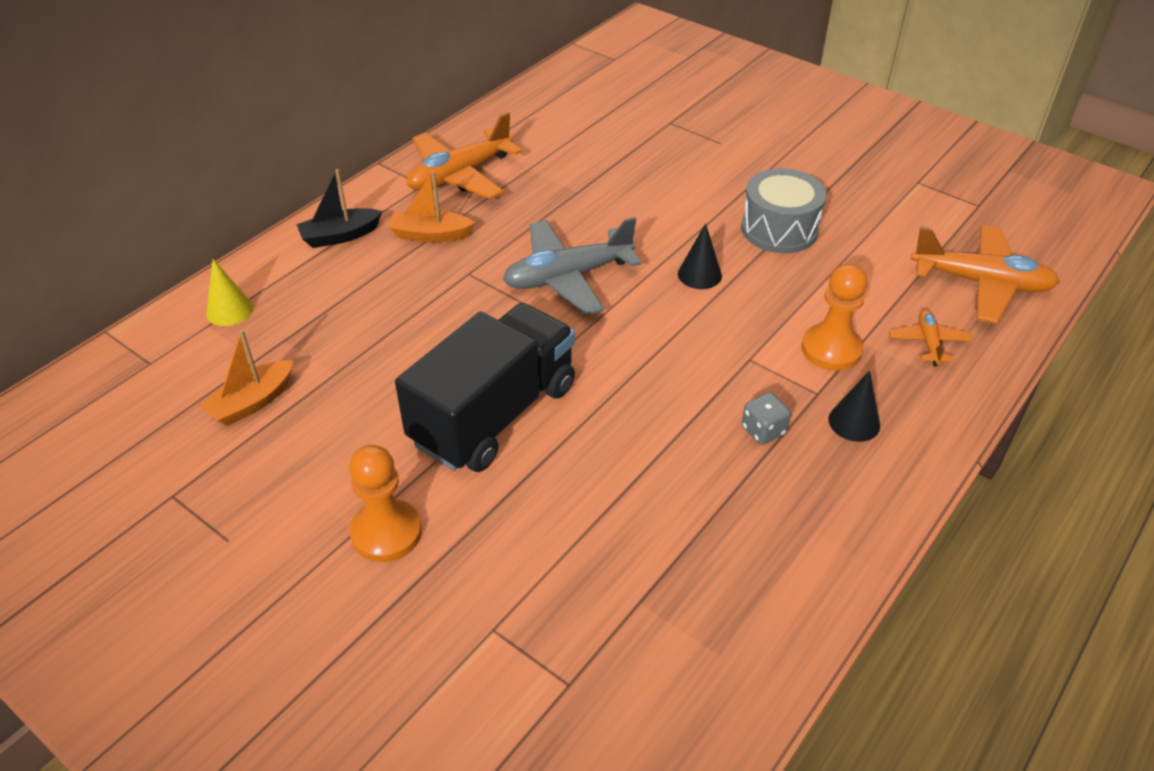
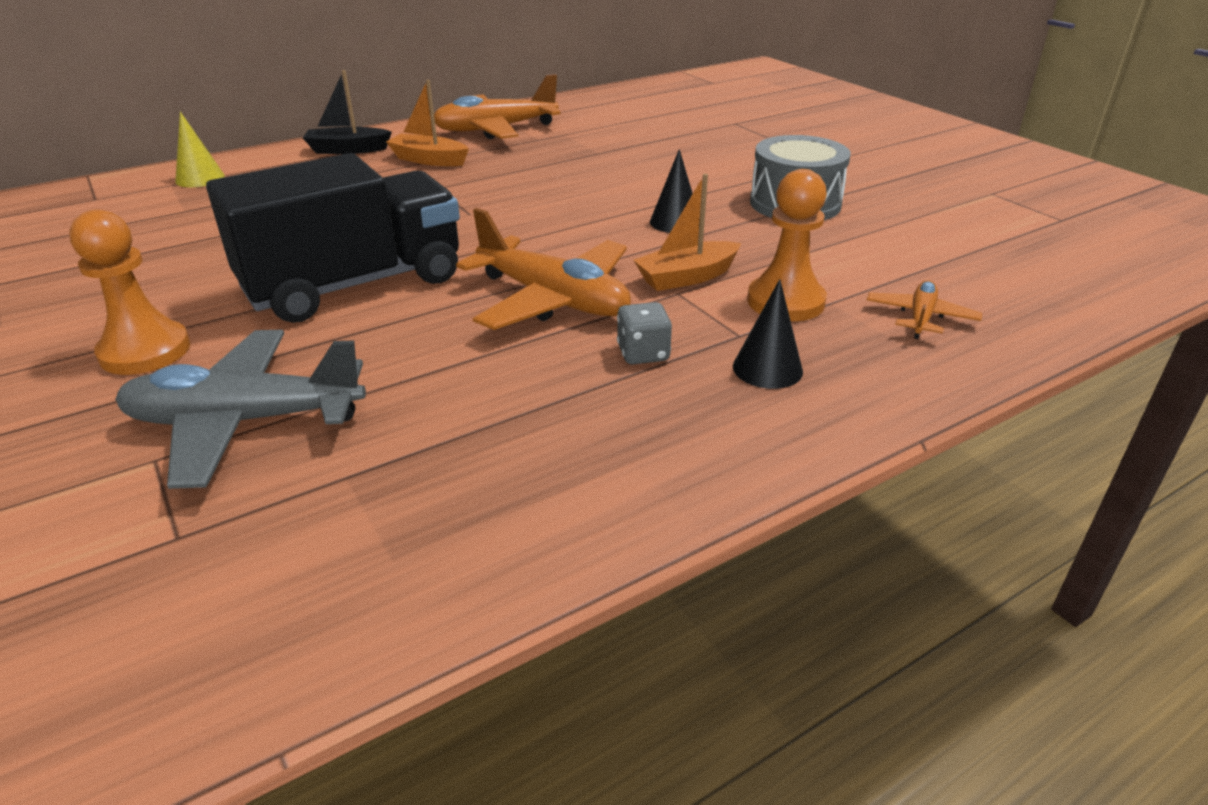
camera: 20 degrees right, 10 degrees down
orange boat [200,330,293,426] -> orange boat moved to [634,174,741,291]
grey plane [503,217,641,315] -> grey plane moved to [115,330,366,489]
orange plane [911,225,1060,323] -> orange plane moved to [456,208,631,330]

